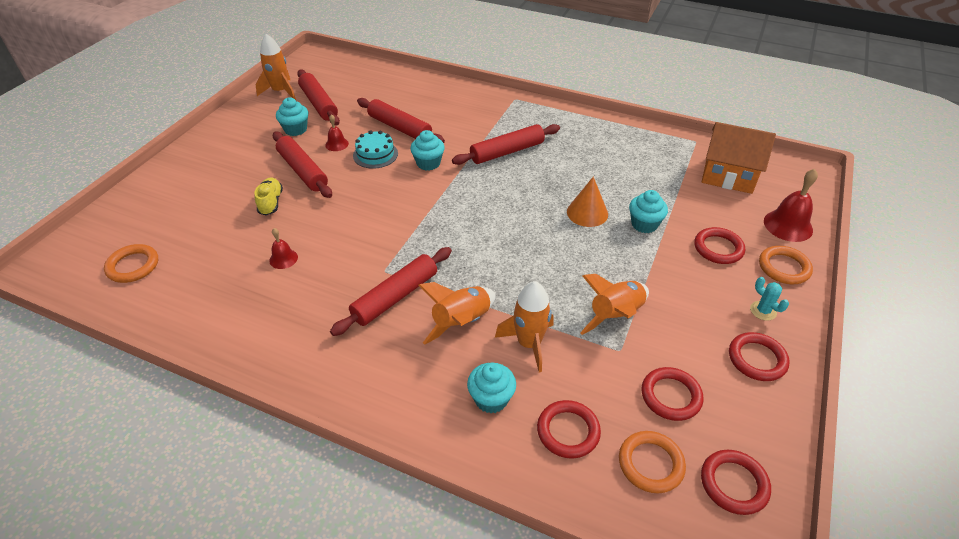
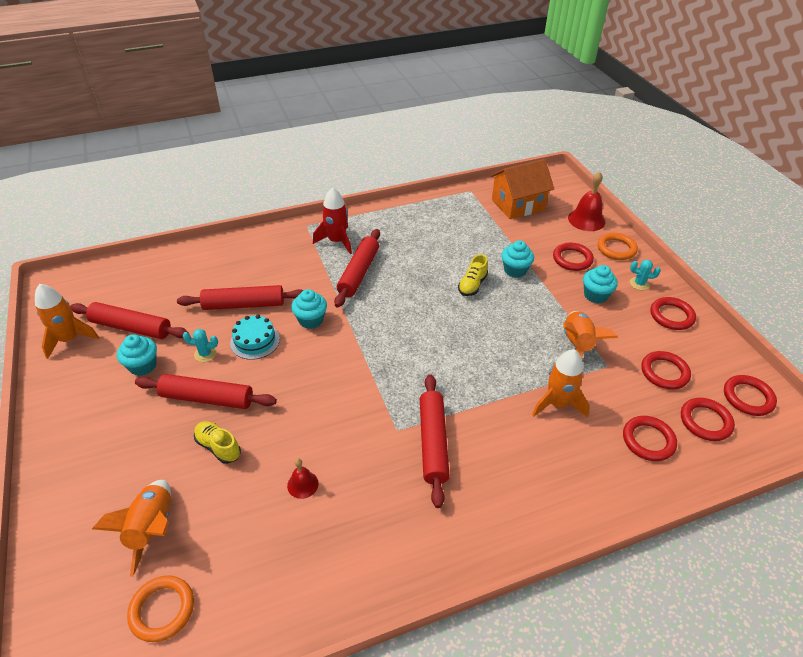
camera: 45 degrees left, 0 degrees up
red bell [325,114,349,151] -> turquoise cactus [183,329,218,362]
orange rocket [418,282,496,345] -> orange rocket moved to [92,480,171,577]
turquoise cupcake [467,363,516,413] -> turquoise cupcake moved to [583,265,618,303]
orange cone [567,177,608,227] -> yellow shoe [458,254,488,296]
orange ring [619,431,686,493] -> red ring [681,398,735,441]
none -> red rocket [313,187,352,254]

